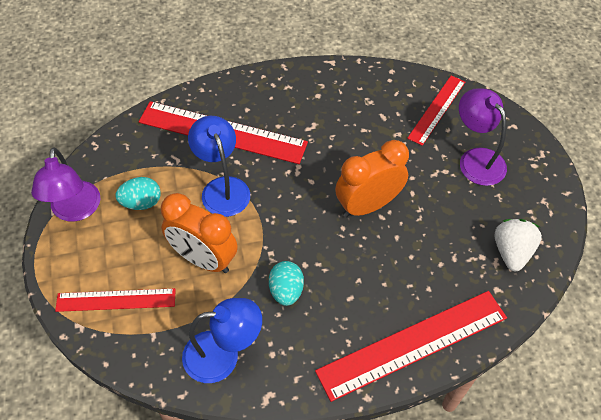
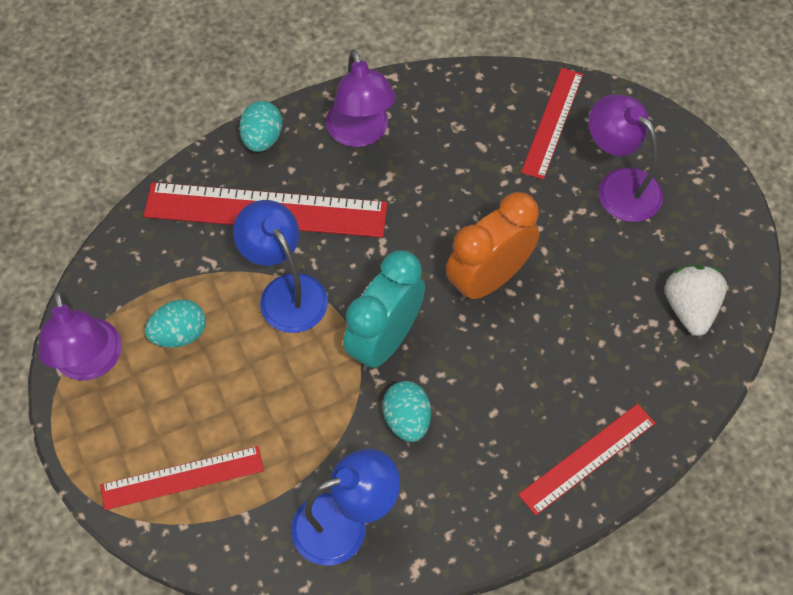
camera: 10 degrees left, 5 degrees up
orange clock [161,193,238,273] -> none
red ruler [315,291,507,402] -> red ruler [518,404,655,516], size x0.60
none -> turquoise egg [239,101,282,152]
none -> purple lamp [326,50,396,147]
none -> turquoise clock [343,250,425,371]

